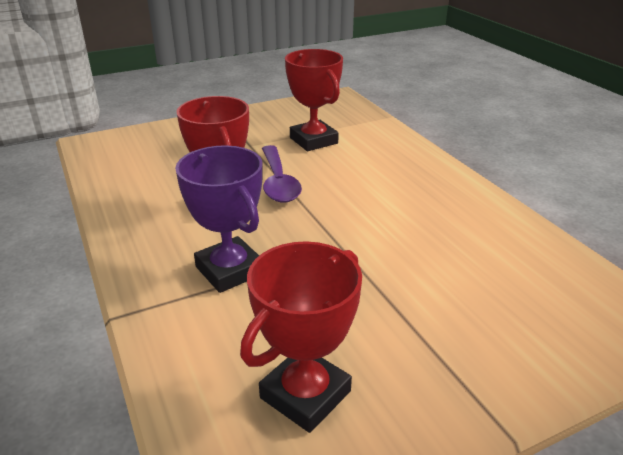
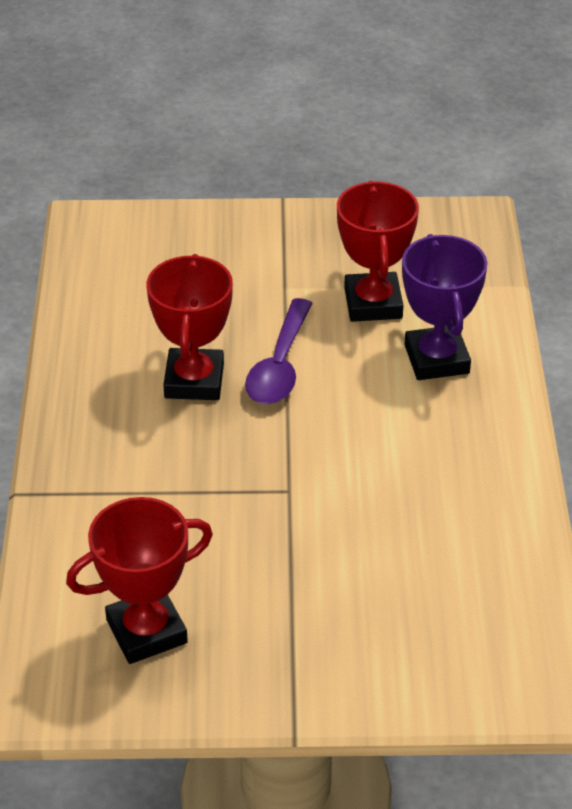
camera: 25 degrees right, 10 degrees up
purple trophy [175,145,263,293] -> purple trophy moved to [402,234,488,380]

